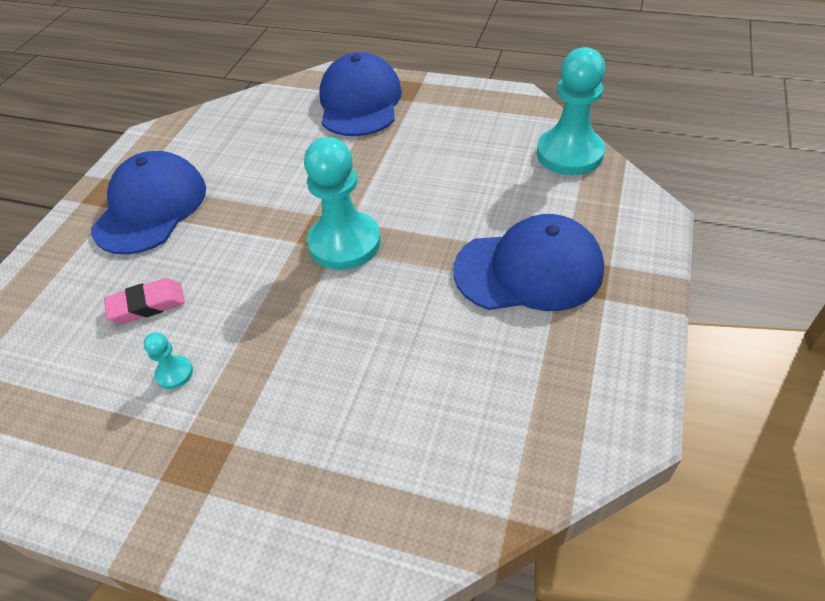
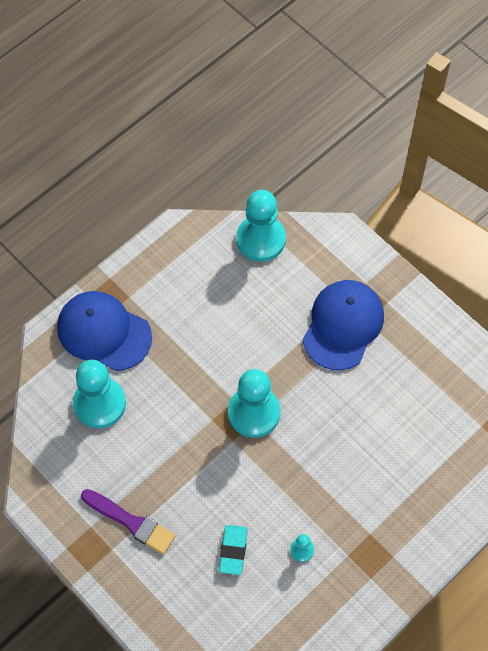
camera: 65 degrees left, 15 degrees up
blue cap [91,151,206,255] -> purple brush [81,489,175,554]
pink eraser [104,278,185,324] -> turquoise eraser [219,525,248,575]
none -> turquoise pawn [73,360,126,428]

